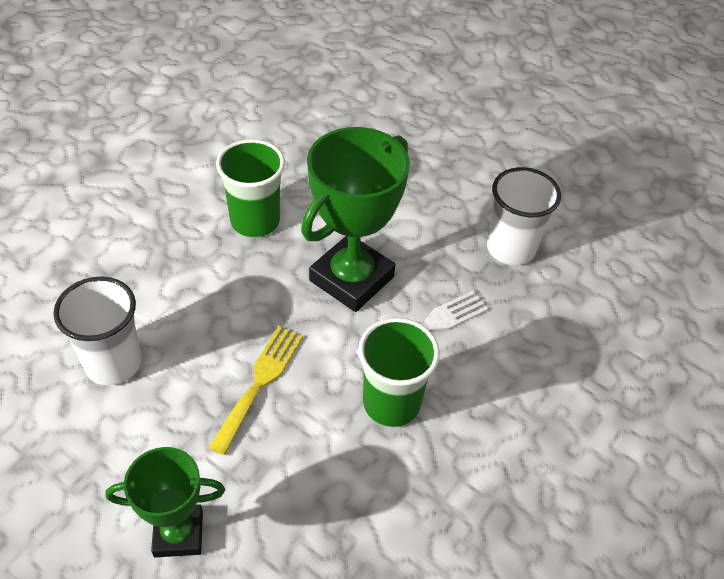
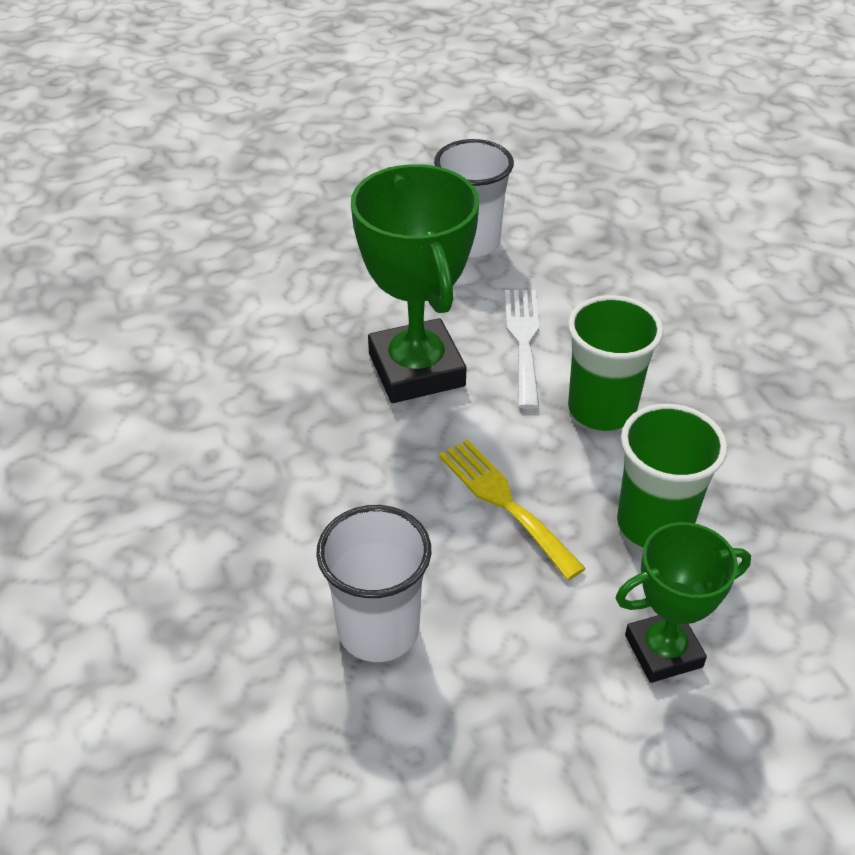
camera: 55 degrees left, 5 degrees down
green trophy [106,447,225,557] -> green trophy turned 45 degrees clockwise [616,522,751,683]
green cup [216,139,285,237] -> green cup moved to [617,404,727,548]

